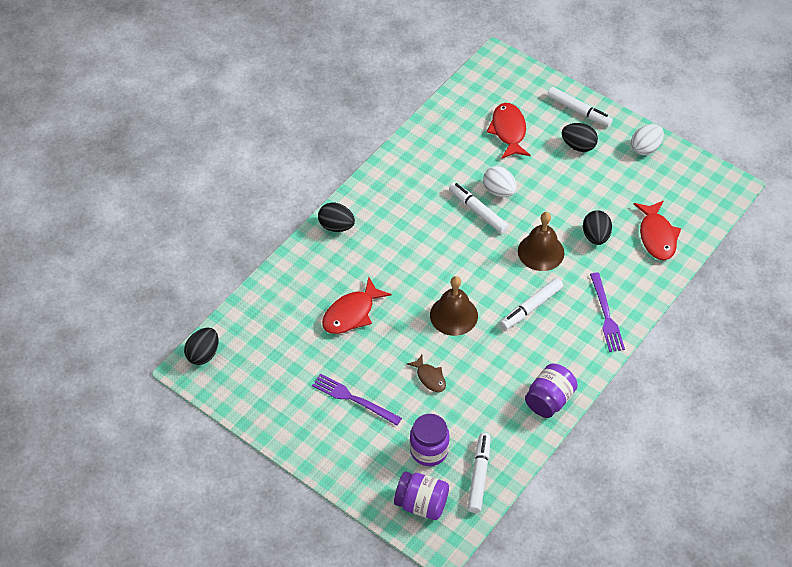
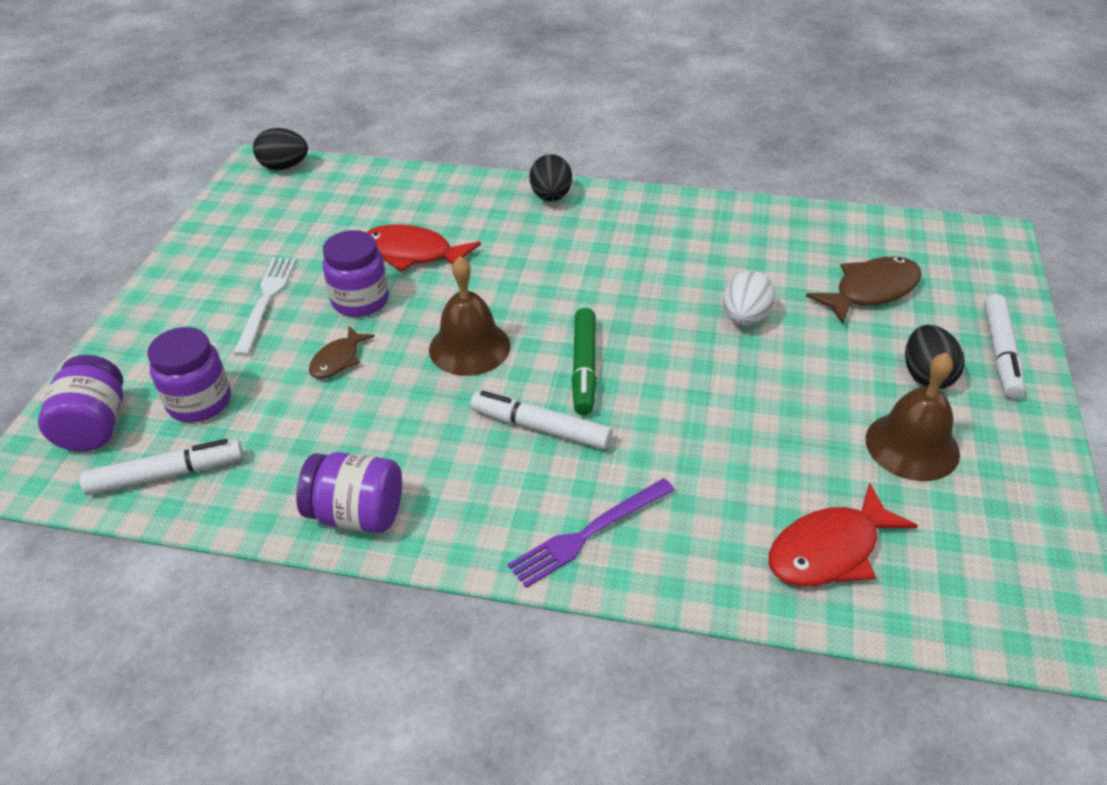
camera: 65 degrees right, 10 degrees down
purple fork [312,374,402,425] -> white fork [233,257,296,356]
white marker [449,182,509,234] -> none
red fish [487,103,531,159] -> brown fish [806,257,922,324]
brown bell [518,212,565,271] -> brown bell moved to [866,353,960,481]
black egg [583,210,612,245] -> none
white egg [631,124,664,155] -> none
none -> purple jar [323,230,389,317]
none -> green marker [572,308,597,415]

